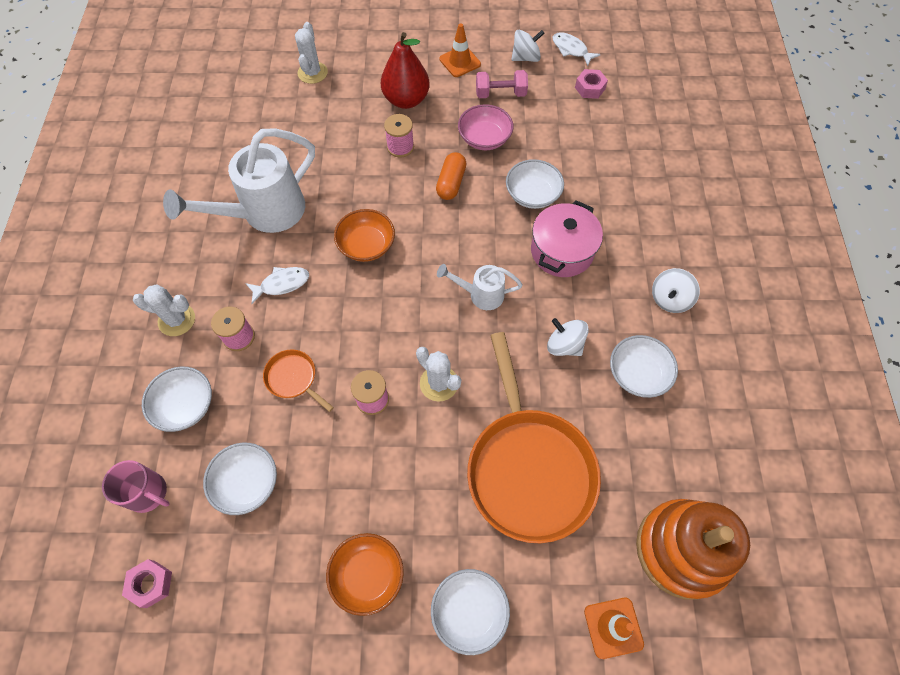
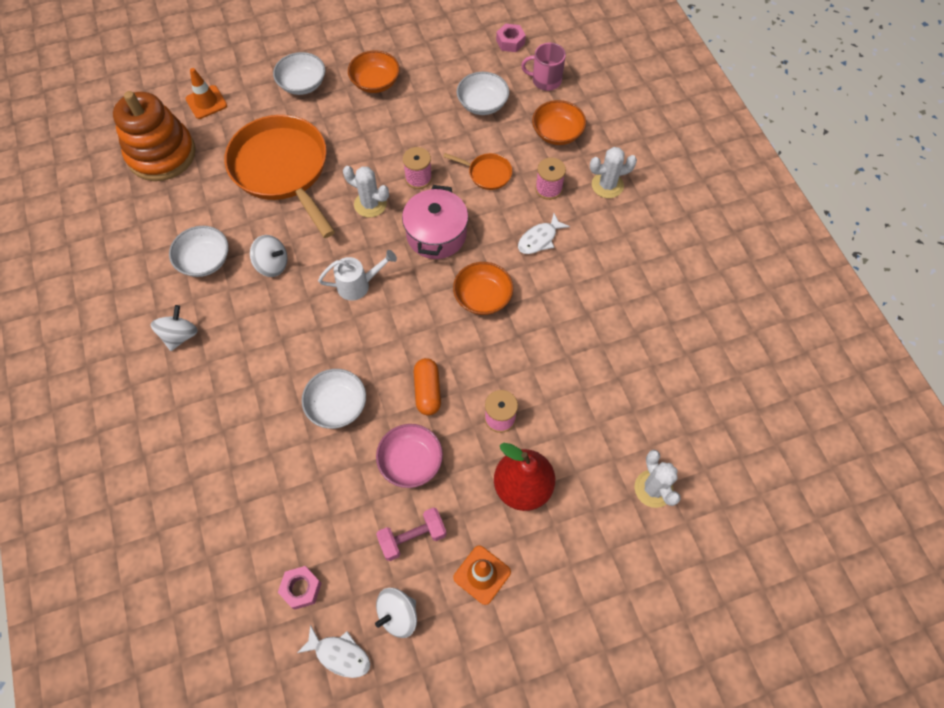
camera: 160 degrees right, 0 degrees up
white bowl [142,366,212,432] -> orange bowl [532,100,586,145]
white watering can [163,128,315,233] -> none
pink pot [531,200,603,277] -> pink pot moved to [402,185,468,259]

